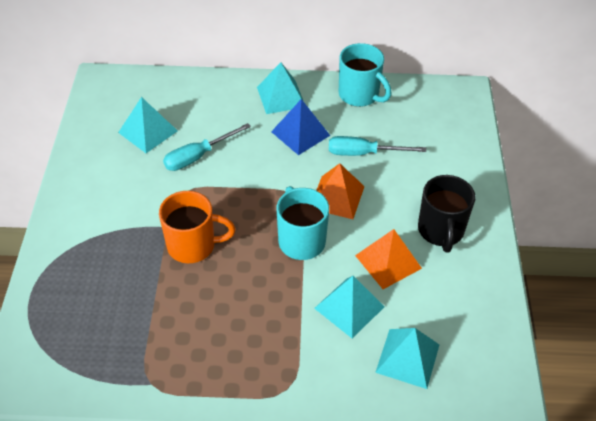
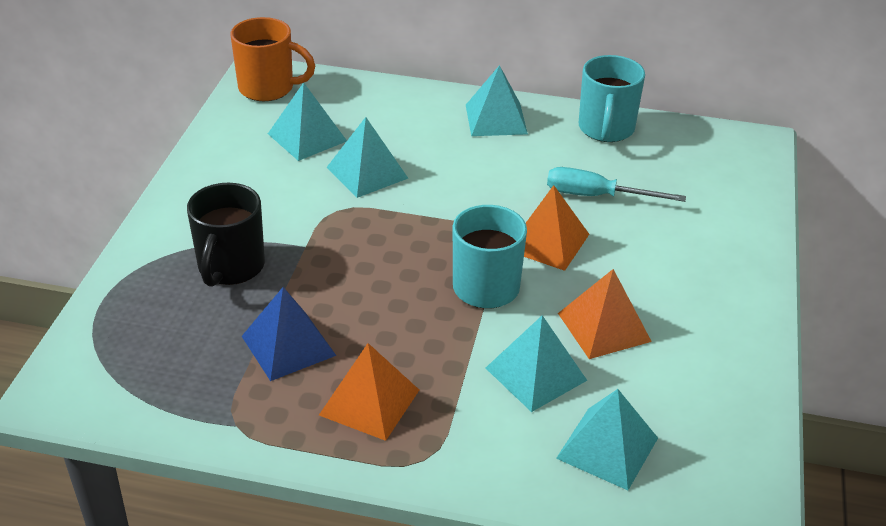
camera: 10 degrees right, 10 degrees down
orange mug [159,191,236,263] -> orange mug moved to [231,17,315,101]
turquoise screwdriver [163,123,251,171] -> turquoise pyramid [327,117,408,198]
blue pyramid [271,99,330,155] -> blue pyramid moved to [242,287,336,381]
turquoise mug [339,43,392,107] -> turquoise mug turned 45 degrees clockwise [579,55,645,142]
black mug [418,175,475,252] -> black mug moved to [187,183,265,287]
none -> orange pyramid [319,343,419,441]

